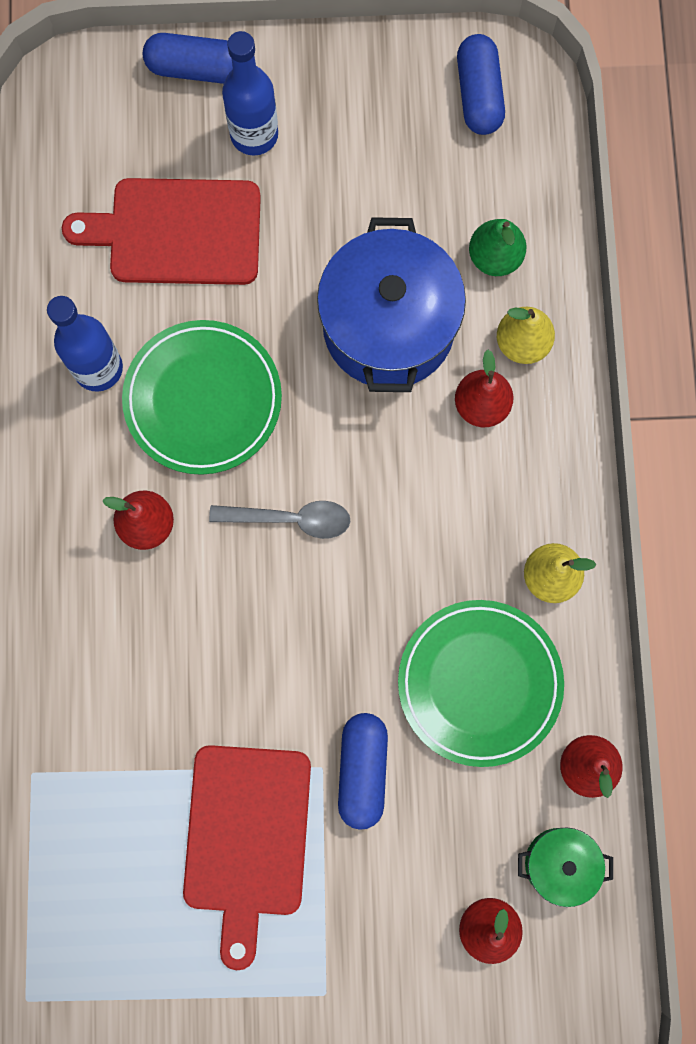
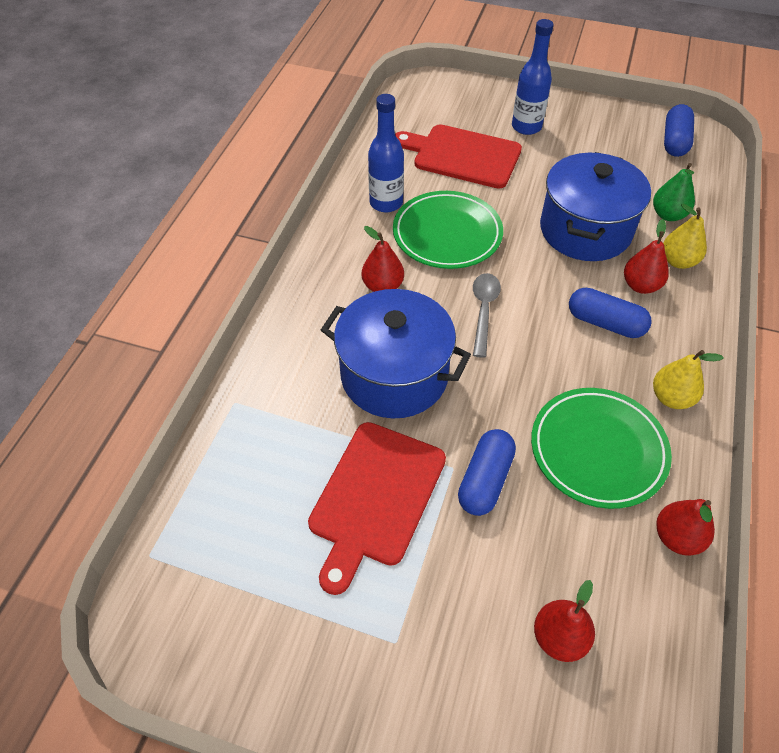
camera: 20 degrees right, 25 degrees down
blue capsule [143,33,233,84] -> blue capsule moved to [569,288,652,338]
grey spoon [209,501,350,539] -> grey spoon turned 105 degrees counterclockwise [473,273,501,358]
green pot [518,828,613,907] -> none
none -> blue pot [321,289,471,418]

